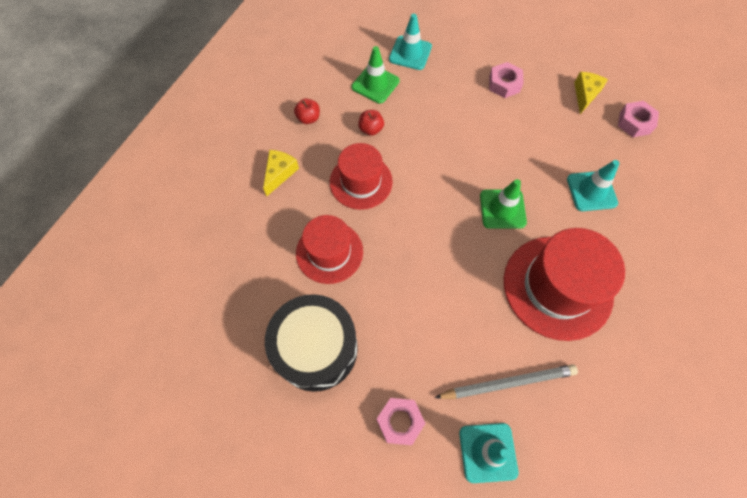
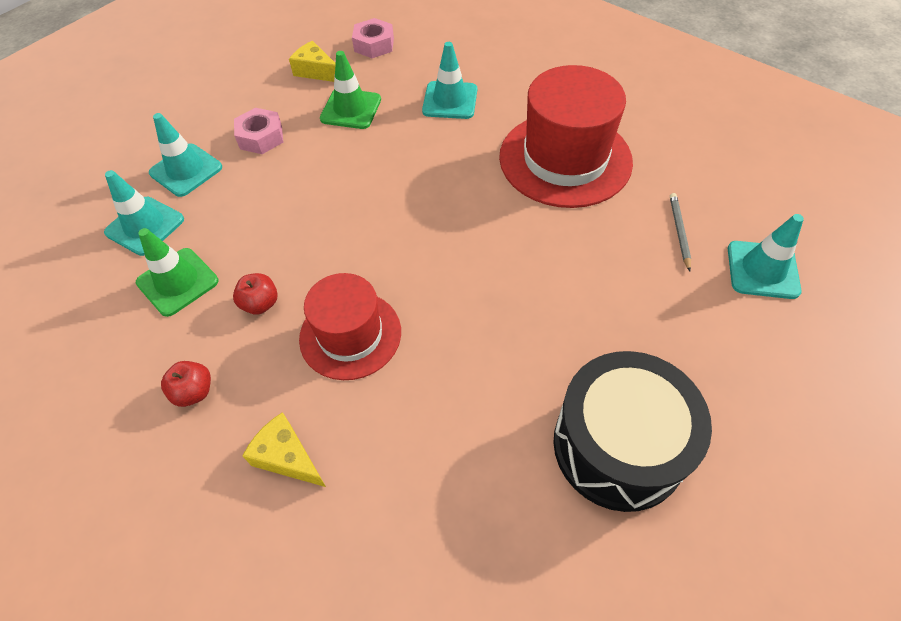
camera: 75 degrees left, 10 degrees down
red hat [296,215,363,284] -> none
pink nut [377,398,426,445] -> none
grey pencil [434,364,578,399] -> grey pencil [670,193,691,271], size x0.55
green traffic cone [480,179,527,229] -> green traffic cone moved to [320,51,381,129]
none -> turquoise traffic cone [149,113,222,197]

